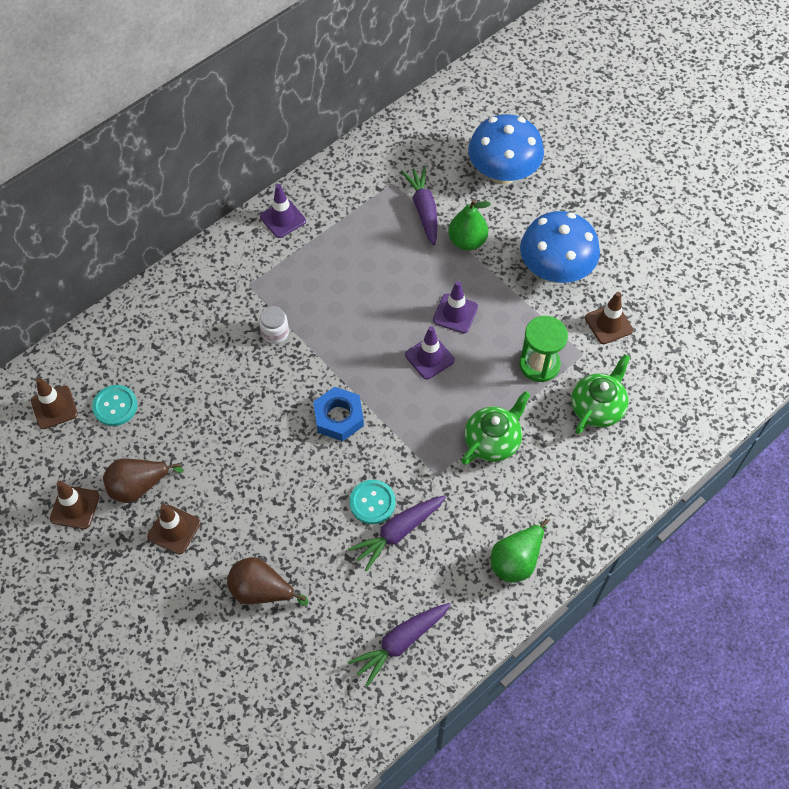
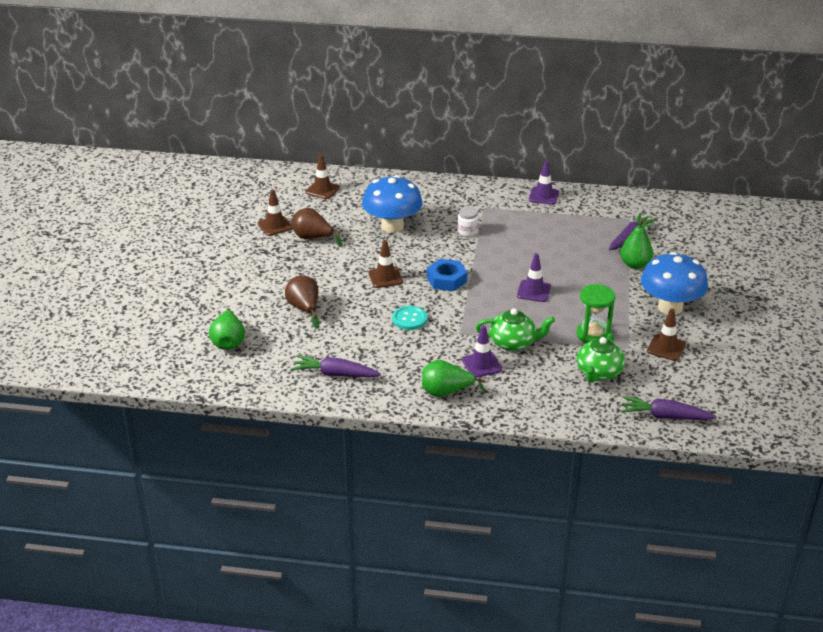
camera: 50 degrees right, 25 degrees down
turquoise button [92,385,137,426] -> none
brown traffic cone [147,504,201,554] -> brown traffic cone moved to [368,240,403,288]
purple carrot [348,495,446,572] -> purple carrot moved to [621,396,717,420]
purple traffic cone [433,281,478,333] -> purple traffic cone moved to [462,325,502,378]
blue mushroom [468,114,544,185] -> blue mushroom moved to [362,175,423,233]
green teapot [571,354,630,434] -> green teapot turned 120 degrees clockwise [577,333,625,383]
none -> green pear [209,308,245,350]

